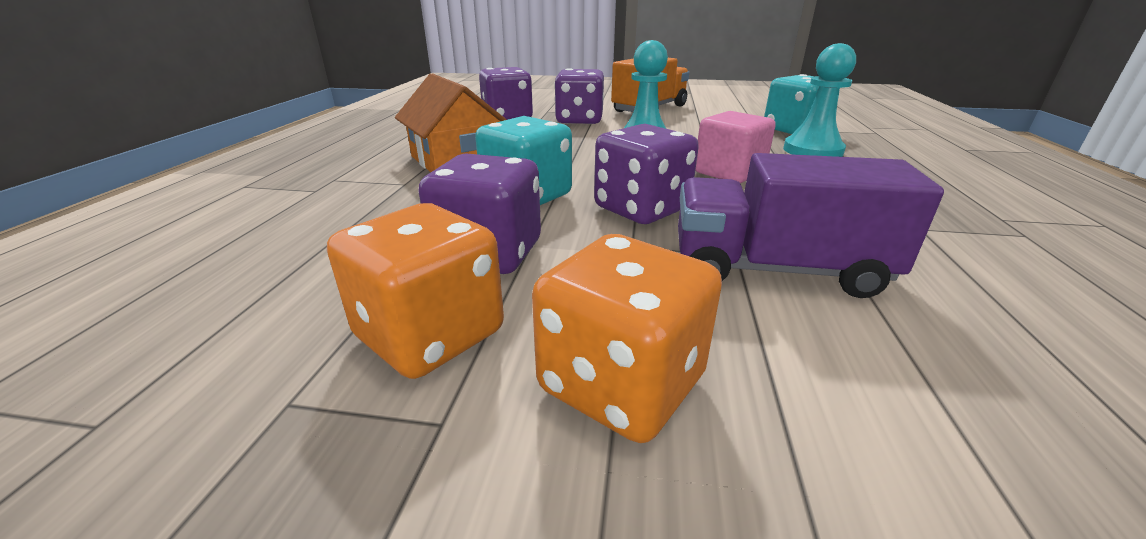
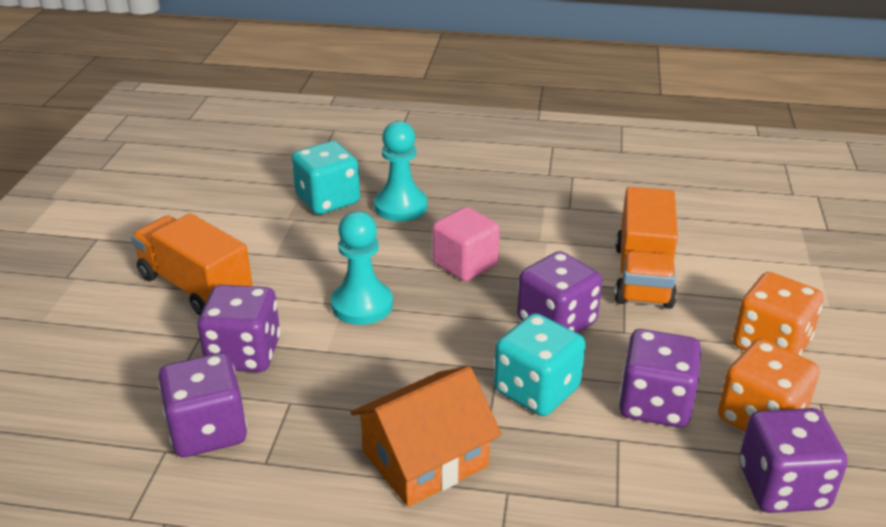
camera: 90 degrees left, 5 degrees up
purple truck [678,153,944,298] -> orange truck [614,187,678,309]
none -> purple dice [739,408,848,513]

